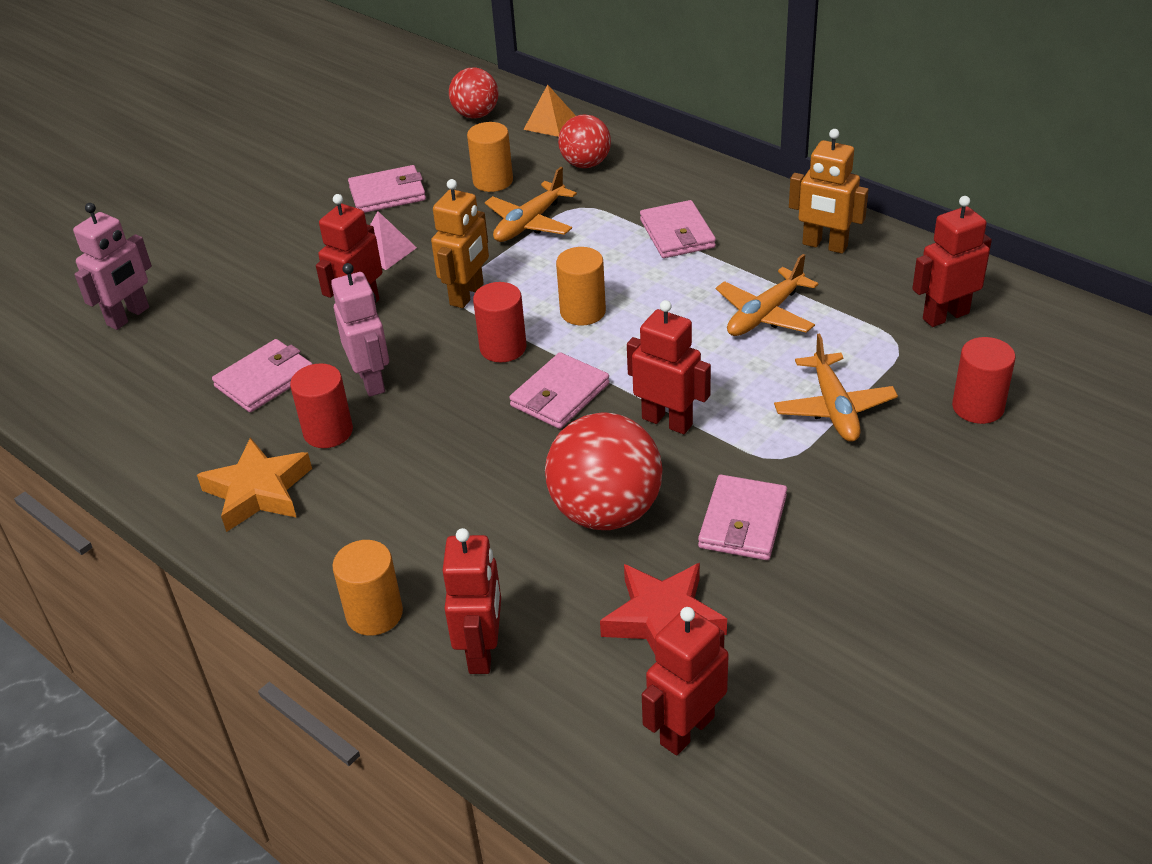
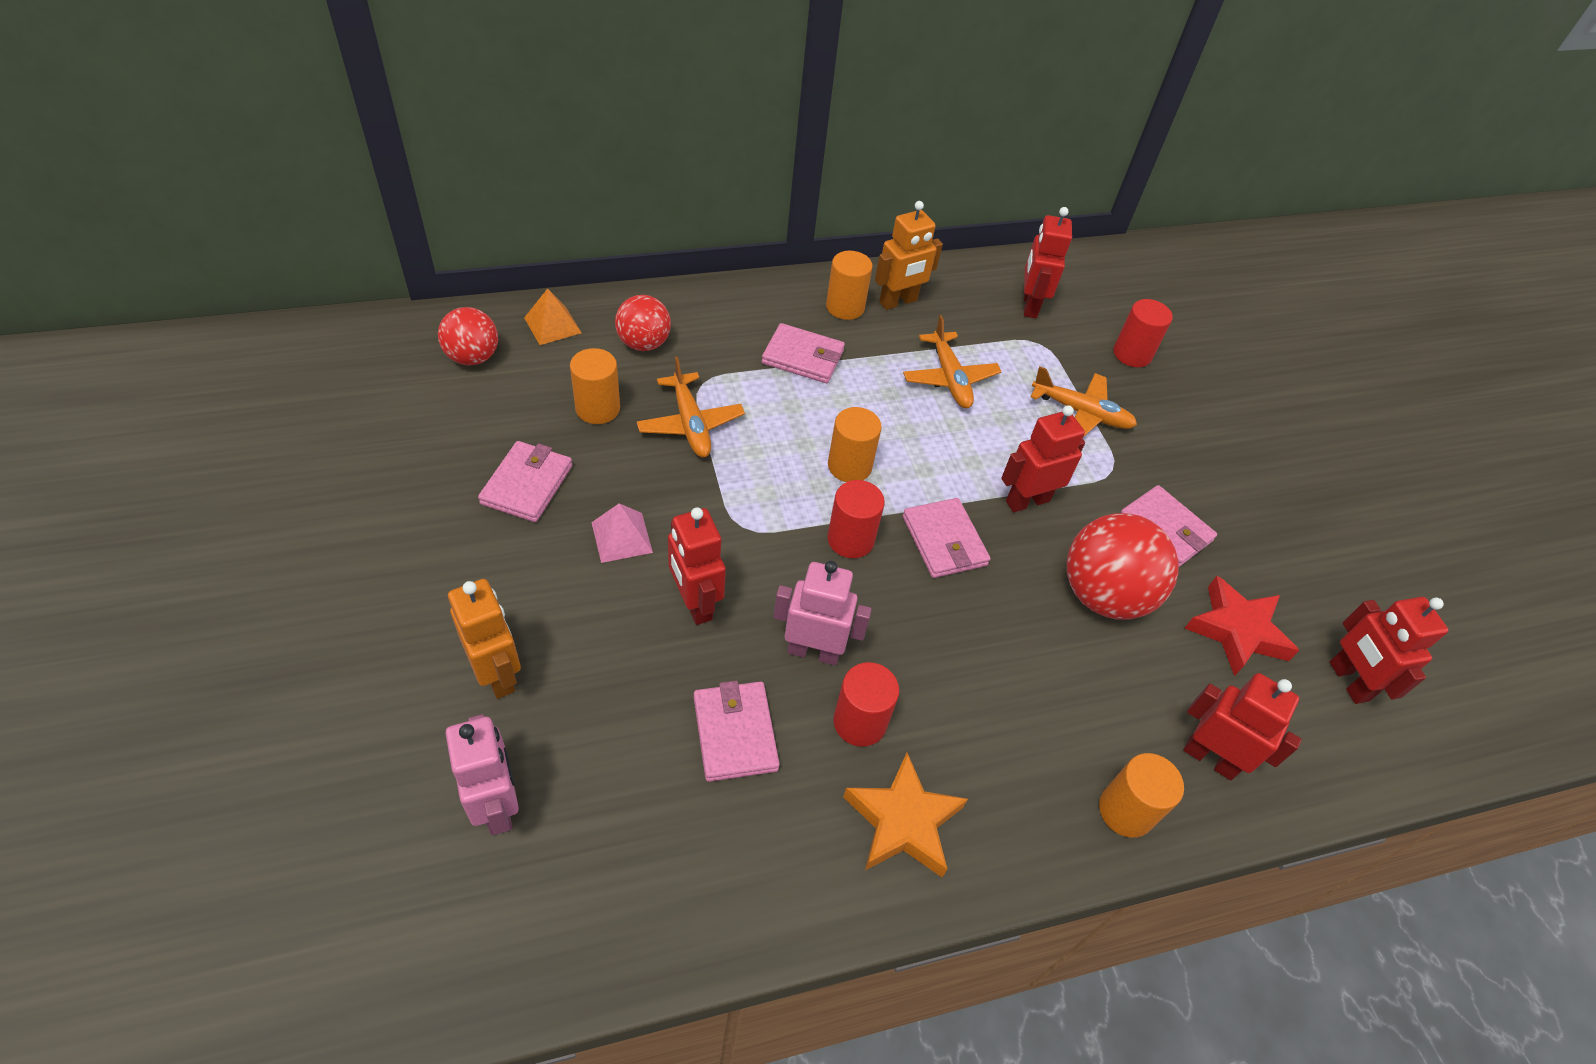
camera: 65 degrees left, 10 degrees up
orange robot [431,179,489,308] -> orange robot moved to [448,579,521,699]
none -> orange cylinder [826,251,873,320]

